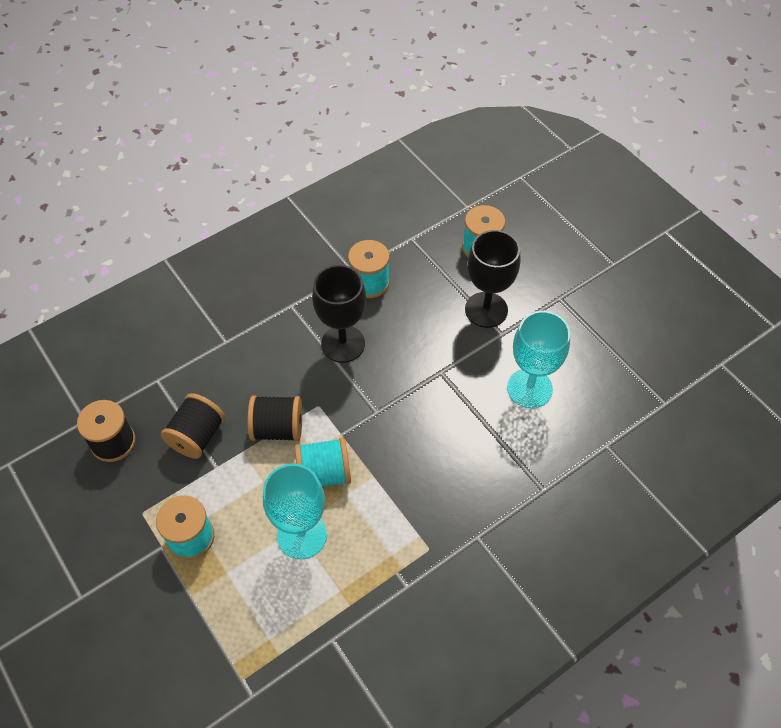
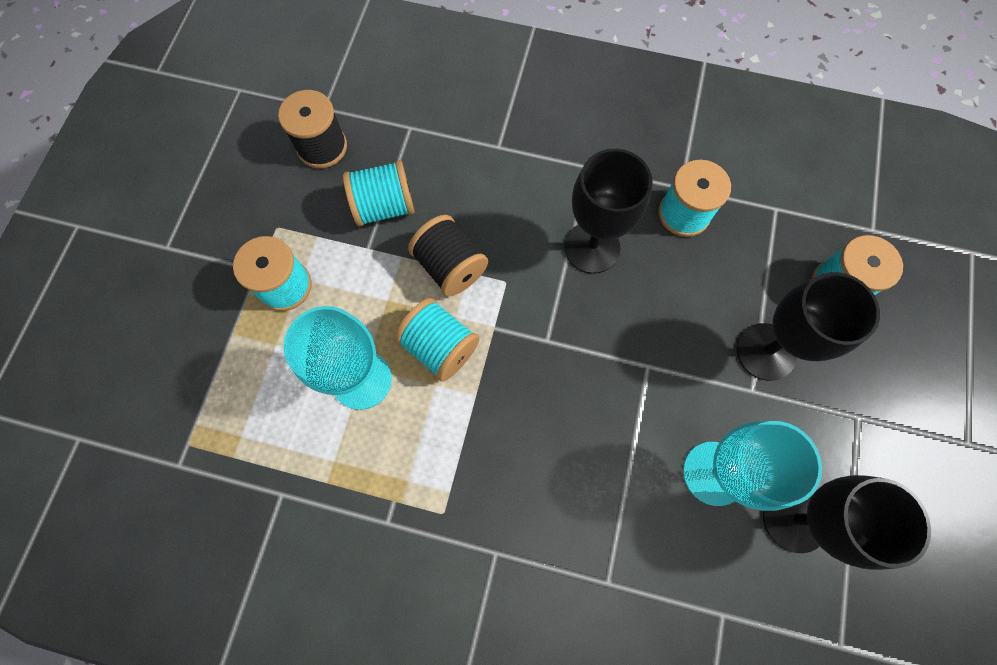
camera: 50 degrees right, 15 degrees up
black spool [161,393,225,459] -> turquoise spool [343,160,415,226]
none -> black goblet [763,475,931,570]

